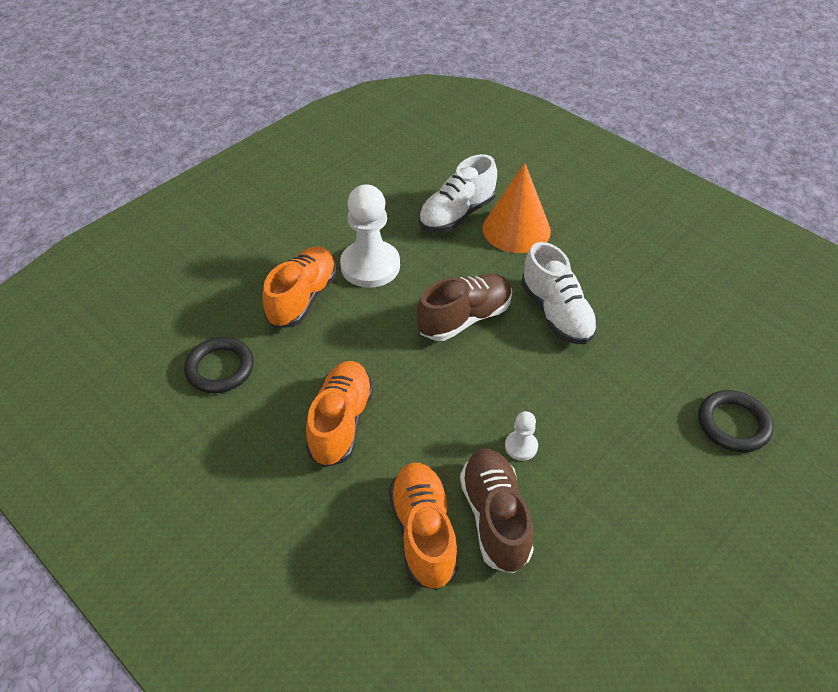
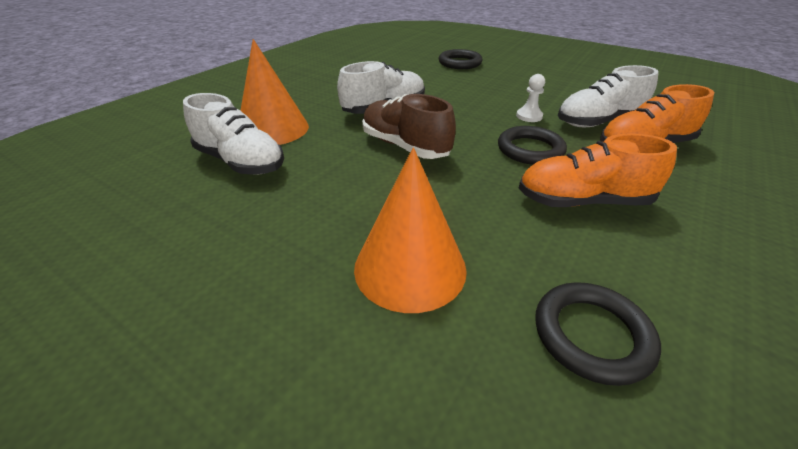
camera: 100 degrees left, 10 degrees down
orange shoe [262,247,337,328] -> orange cone [354,148,467,313]
white pawn [340,184,400,288] -> none
brown shoe [460,449,534,573] -> white shoe [558,65,659,127]
none -> black ring [498,126,567,165]

